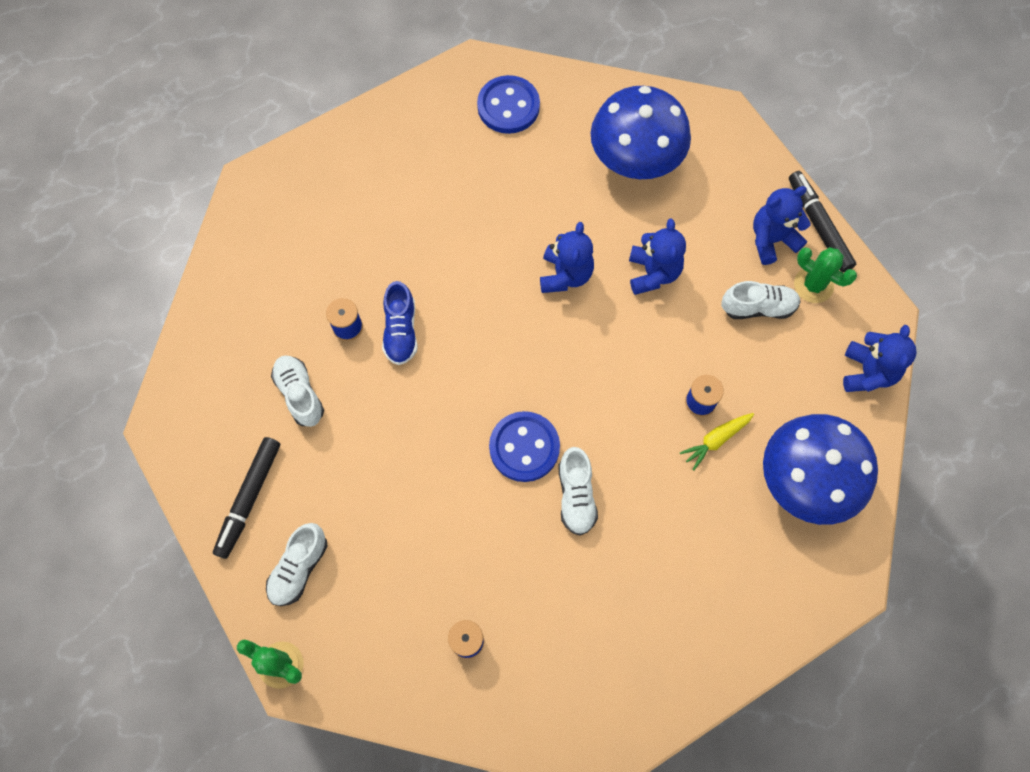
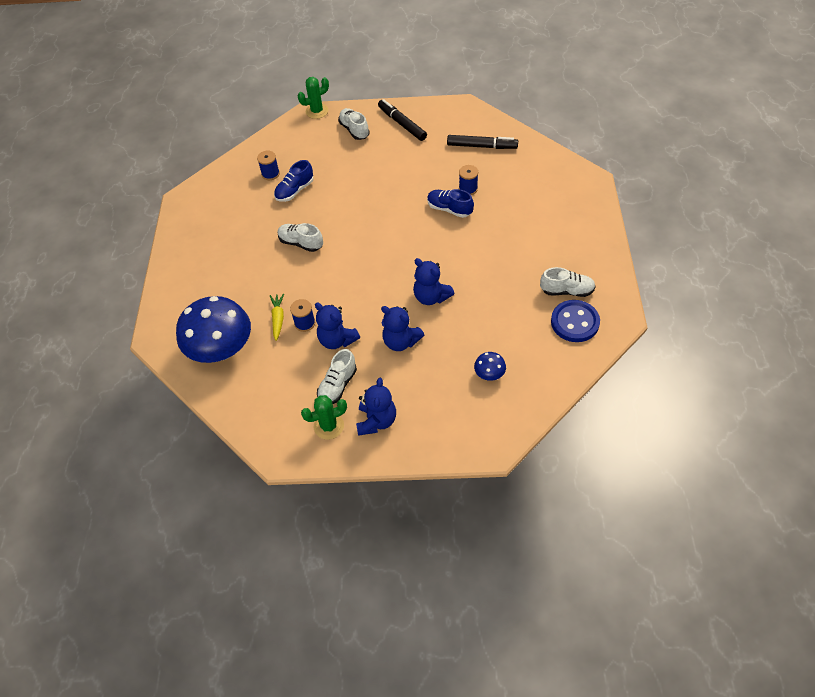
camera: 125 degrees right, 15 degrees down
white shoe [271,355,324,427] -> white shoe moved to [540,267,596,297]
blue button [489,411,560,482] -> none
blue mushroom [591,86,691,179] -> blue mushroom [474,352,506,381], size x0.42
black marker [789,171,856,272] -> black marker moved to [447,135,518,149]
blue teddy bear [843,325,917,392] -> blue teddy bear moved to [315,303,360,349]
none -> blue shoe [274,160,314,202]

